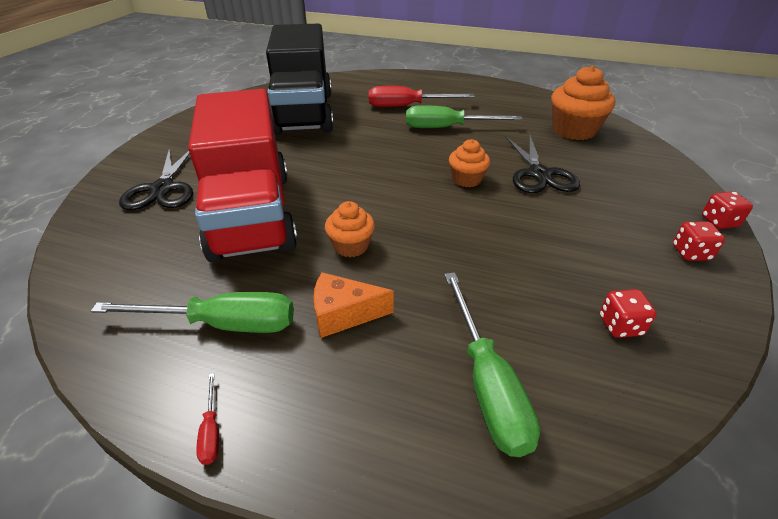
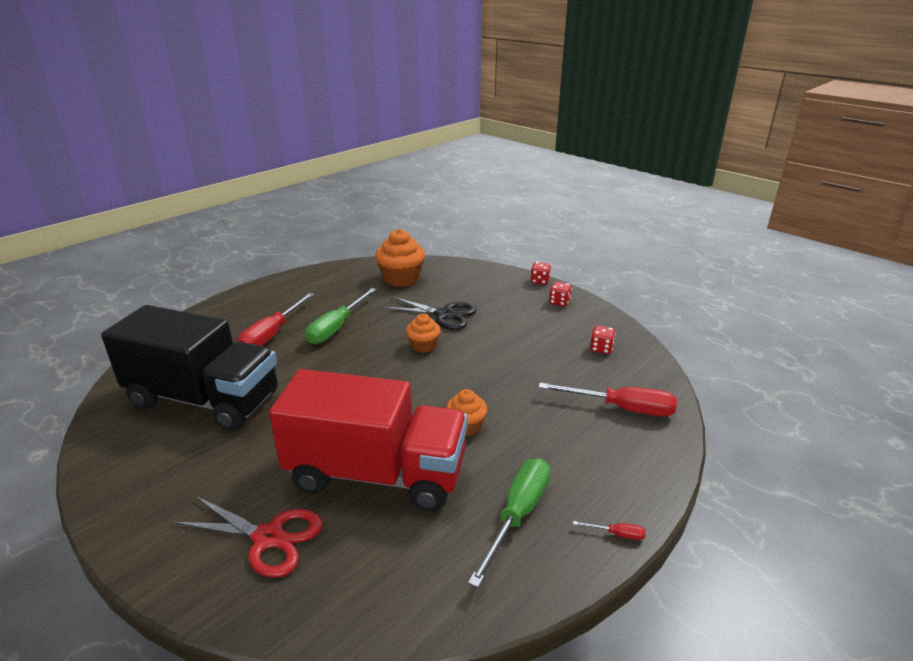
camera: 65 degrees left, 10 degrees down
black scissors [119,148,193,210] -> red scissors [172,496,322,578]
orange cheese [313,273,394,338] -> none
green screwdriver [444,272,540,457] -> red screwdriver [538,383,677,416]

